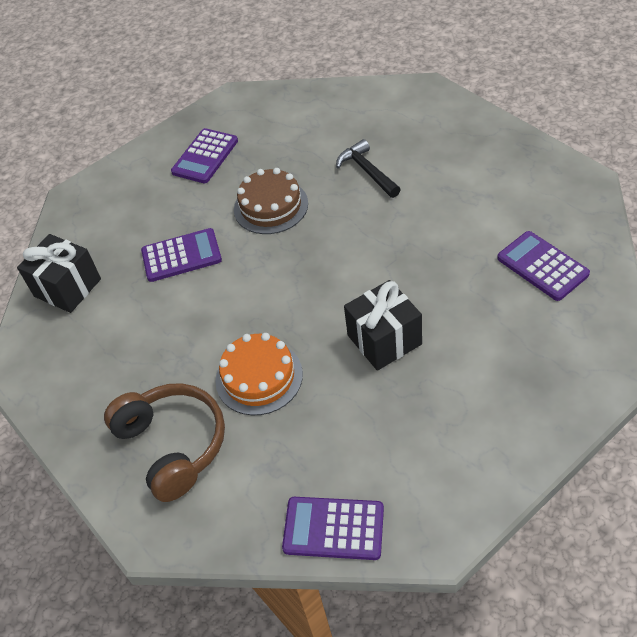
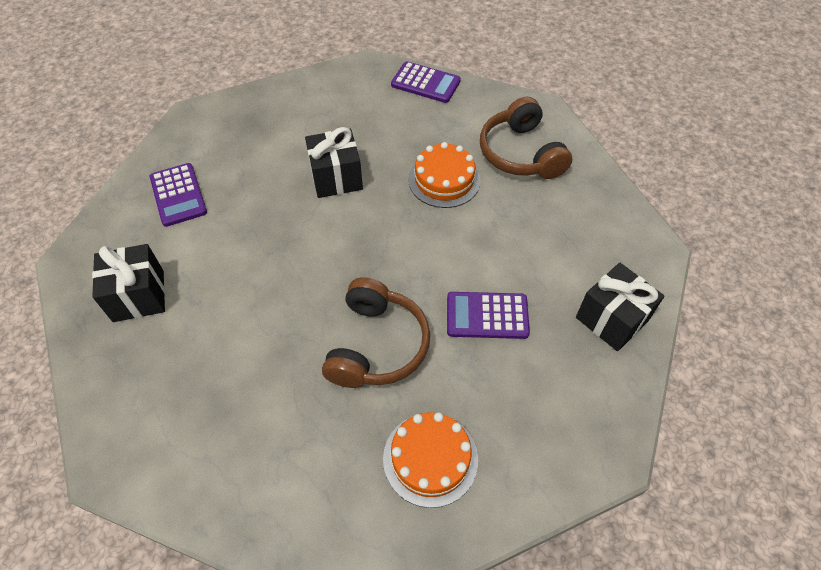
camera: 170 degrees left, 5 degrees up
purple calculator [171,128,238,183] -> orange cake [383,412,478,508]
brown cake [234,168,308,234] -> brown headphones [322,277,430,388]
black hammer [336,139,401,198] -> none
none -> black gift [92,244,165,322]

